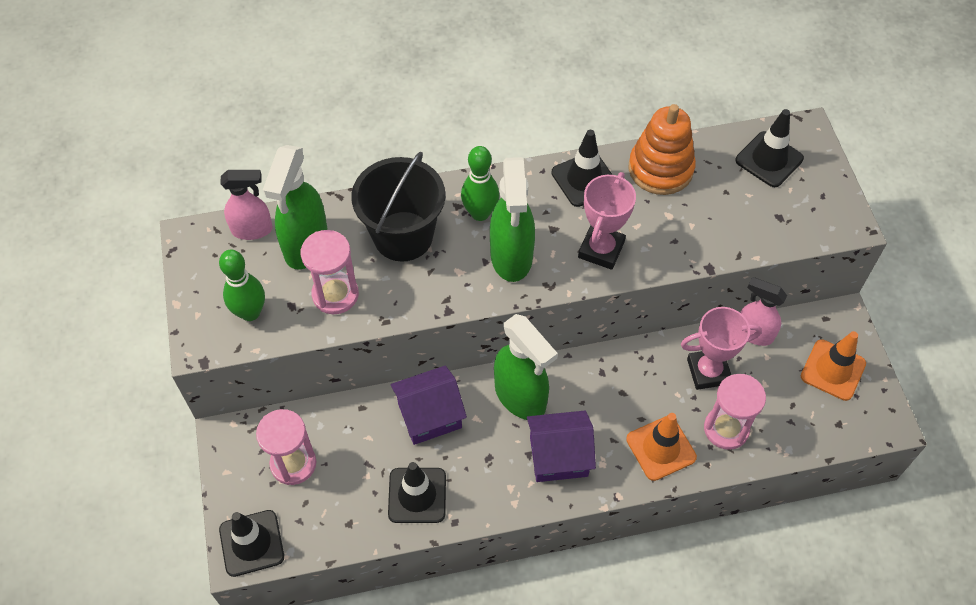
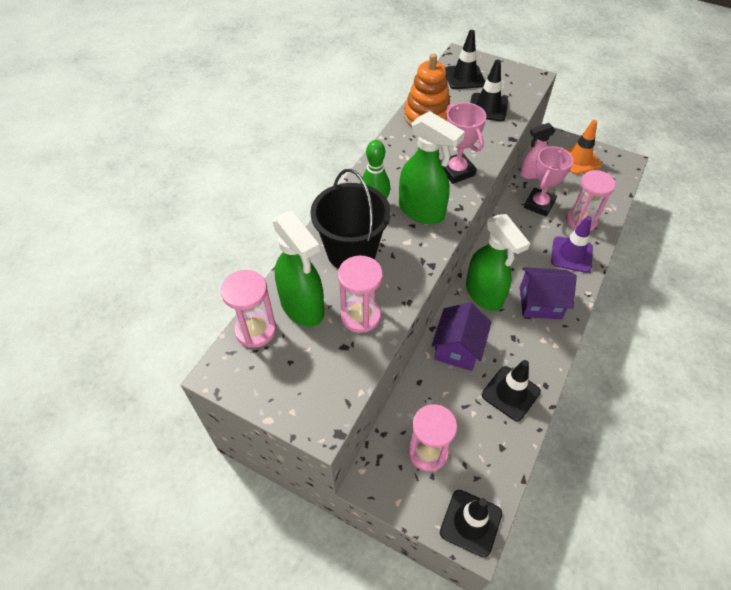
camera: 50 degrees left, 5 degrees down
green bowling pin [219,250,265,321] -> none
pink spray bottle [220,170,273,240] -> pink hourglass [221,270,276,348]
green spray bottle [494,314,558,420] -> green spray bottle turned 60 degrees clockwise [466,214,530,311]
purple house [527,411,596,482] -> purple house turned 60 degrees clockwise [520,267,577,319]
black traffic cone [551,130,612,207] -> black traffic cone moved to [470,59,508,121]
orange traffic cone [626,413,697,481] -> purple traffic cone [551,216,593,273]

